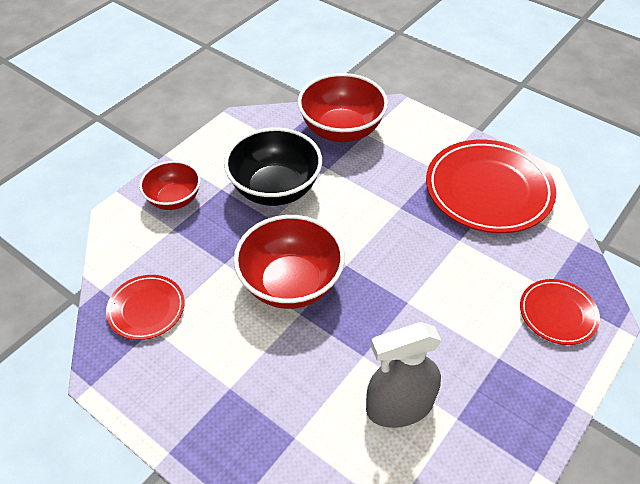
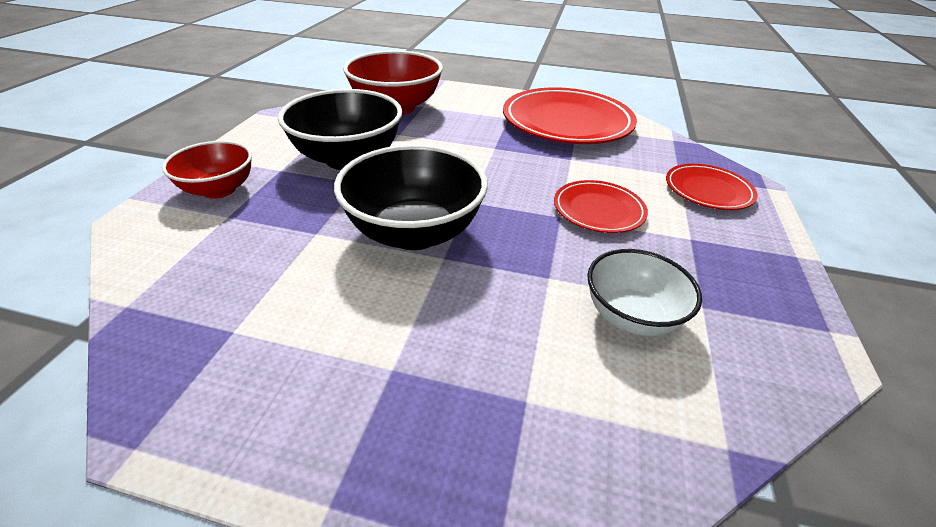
camera: 25 degrees left, 10 degrees down
red plate [106,275,185,340] -> red plate moved to [554,180,648,233]
red bowl [234,215,345,309] -> black bowl [334,145,488,250]
grey spray bottle [366,322,442,428] -> white bowl [587,249,702,336]

